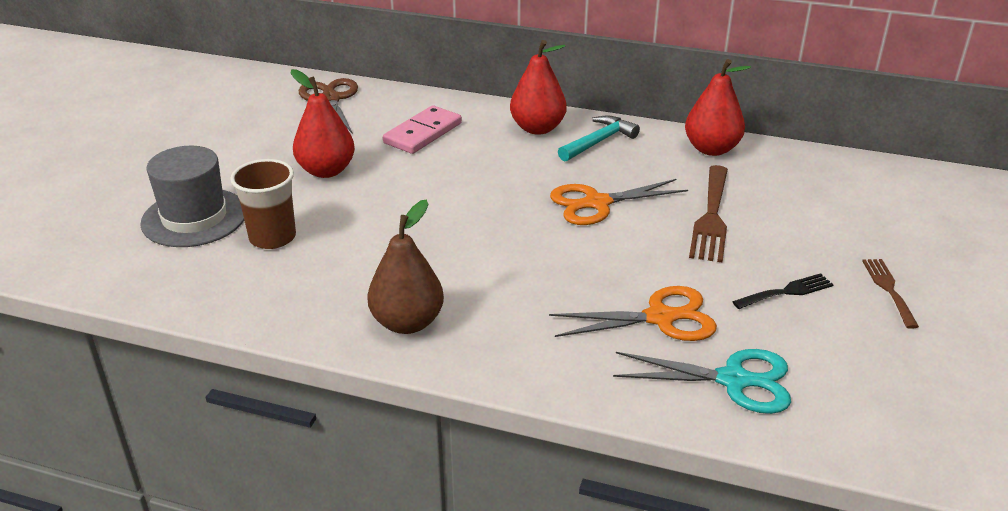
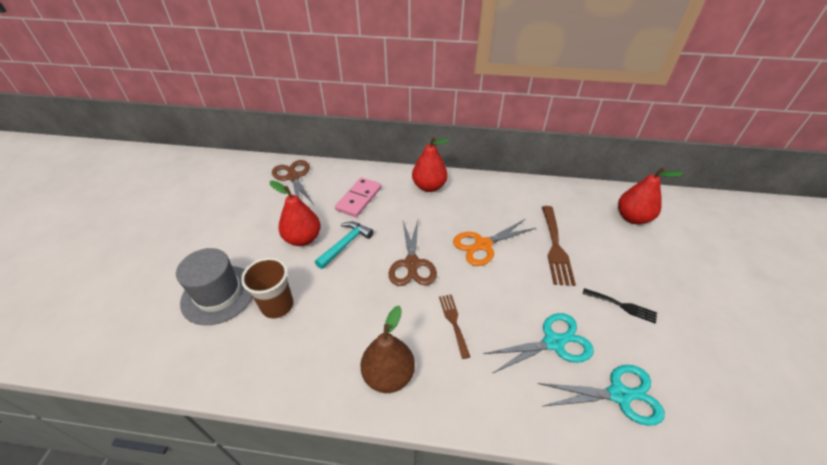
camera: 10 degrees left, 10 degrees up
orange scissors [549,286,717,341] -> turquoise scissors [483,313,594,373]
turquoise hammer [558,116,640,161] -> turquoise hammer moved to [315,221,374,269]
red pear [685,59,751,156] -> red pear moved to [618,167,684,224]
black fork [732,273,834,309] -> black fork turned 60 degrees clockwise [582,288,657,324]
brown fork [862,259,919,329] -> brown fork moved to [439,295,470,359]
none -> brown scissors [389,220,437,286]

